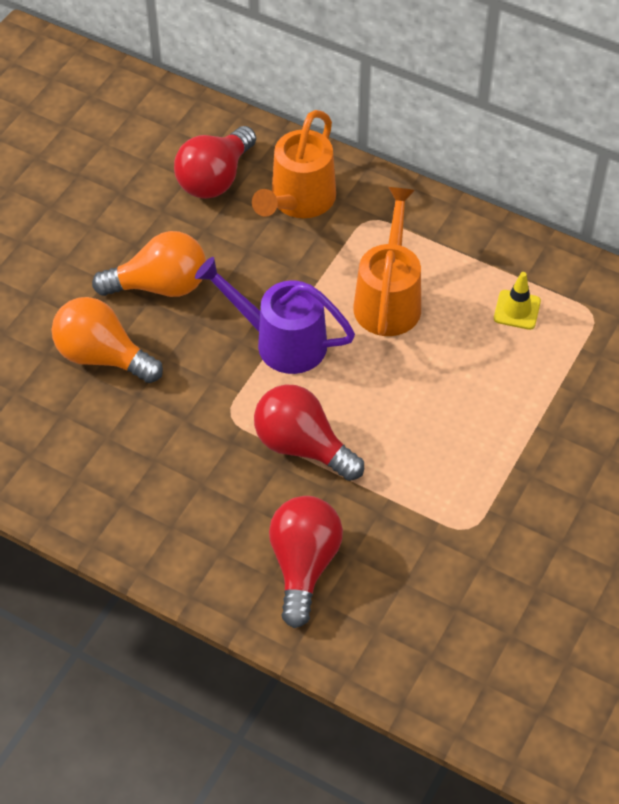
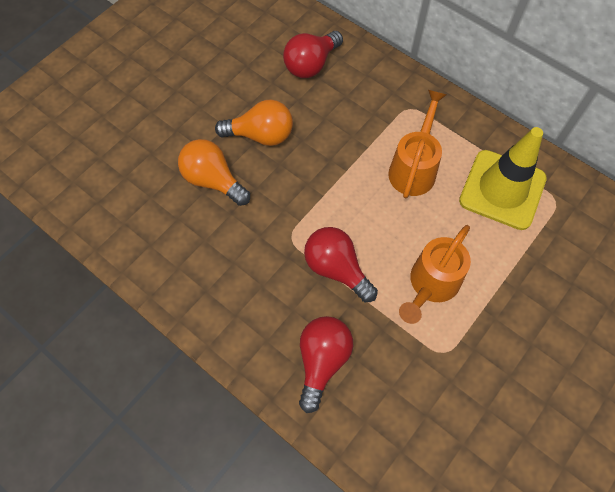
camera: 10 degrees right, 10 degrees up
purple watering can [195,257,355,374] -> none
orange watering can [252,110,336,218] -> orange watering can moved to [399,225,471,324]
yellow traffic cone [494,272,541,330] -> yellow traffic cone [459,127,547,230], size x2.47

